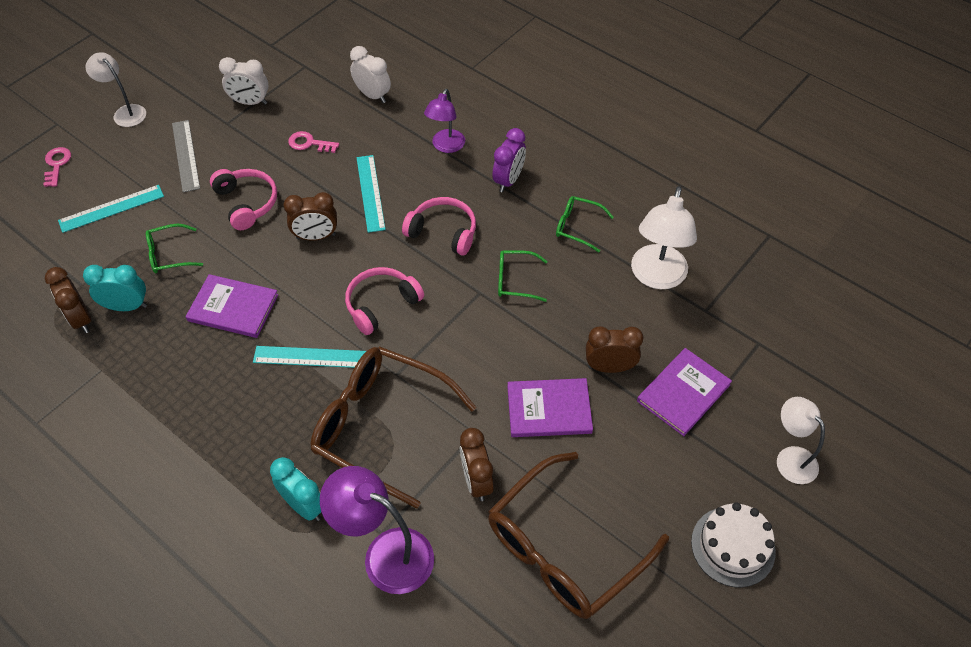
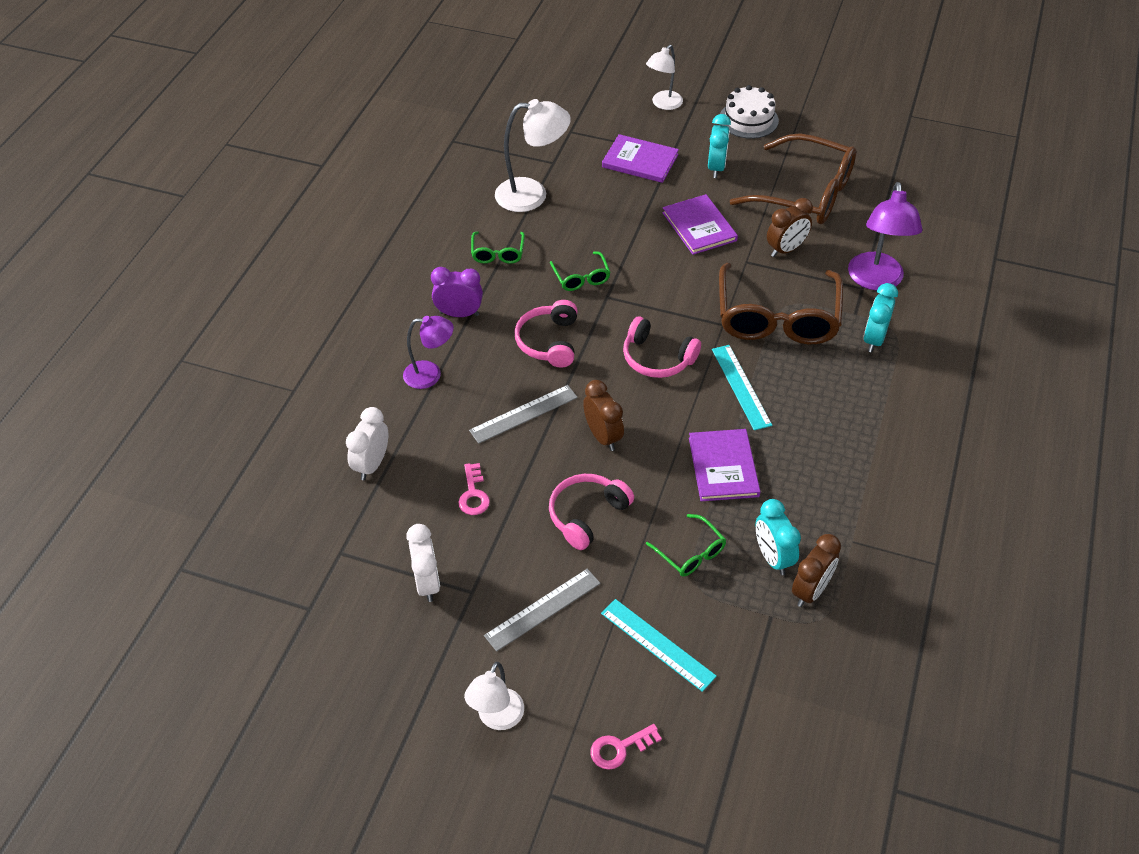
camera: 110 degrees left, 5 degrees down
turquoise ruler [357,155,386,233] -> grey ruler [469,385,578,444]
brown clock [586,326,643,373] -> none
none -> turquoise clock [708,114,731,178]

